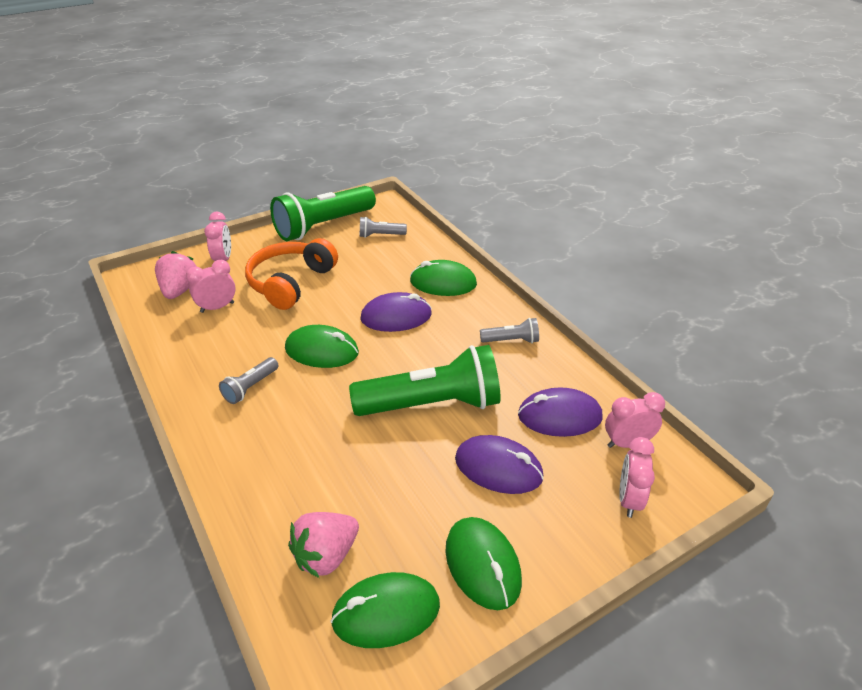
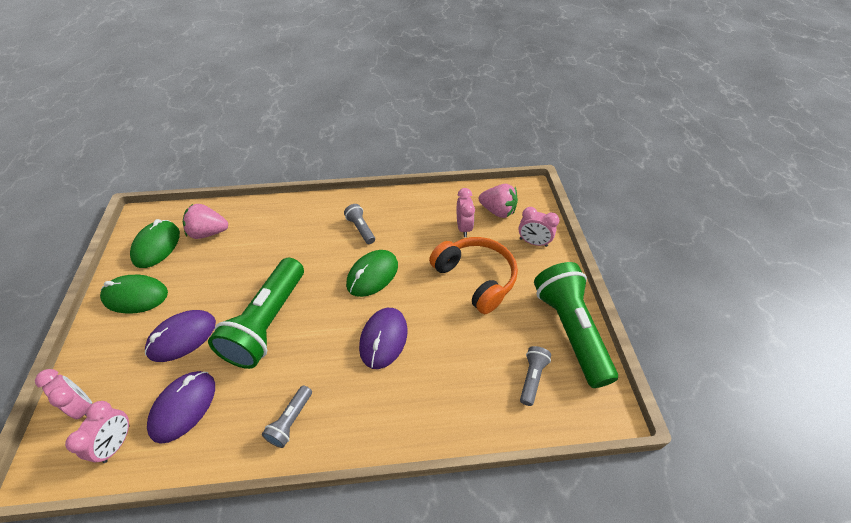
camera: 115 degrees right, 10 degrees up
pink strawberry [288,512,359,578] -> pink strawberry turned 75 degrees counterclockwise [183,204,228,239]
green mouse [410,260,477,296] -> none

